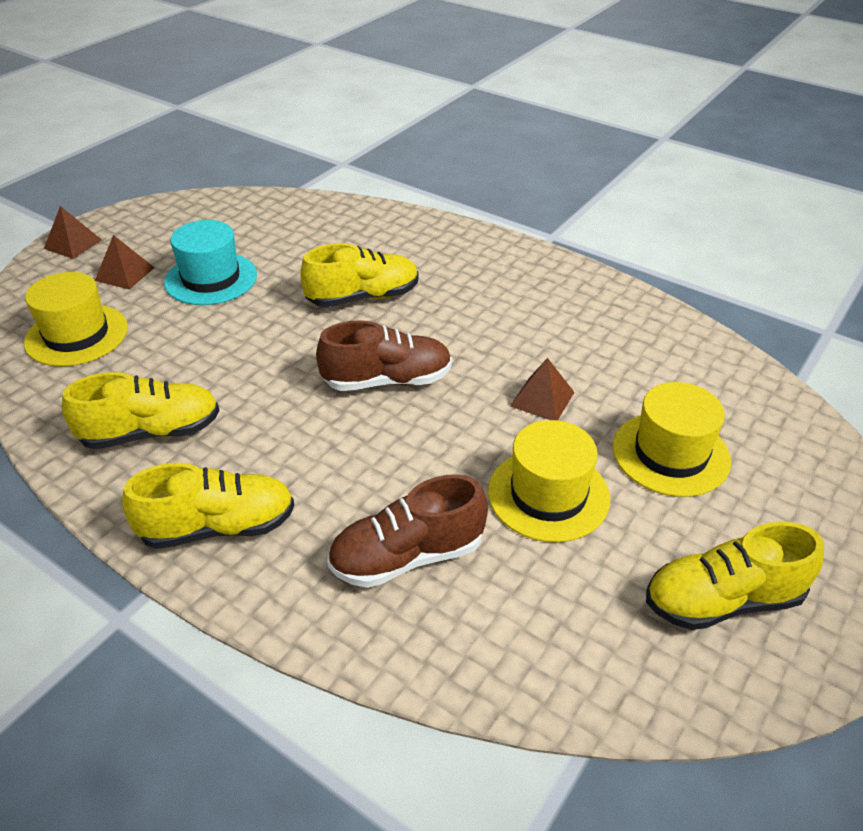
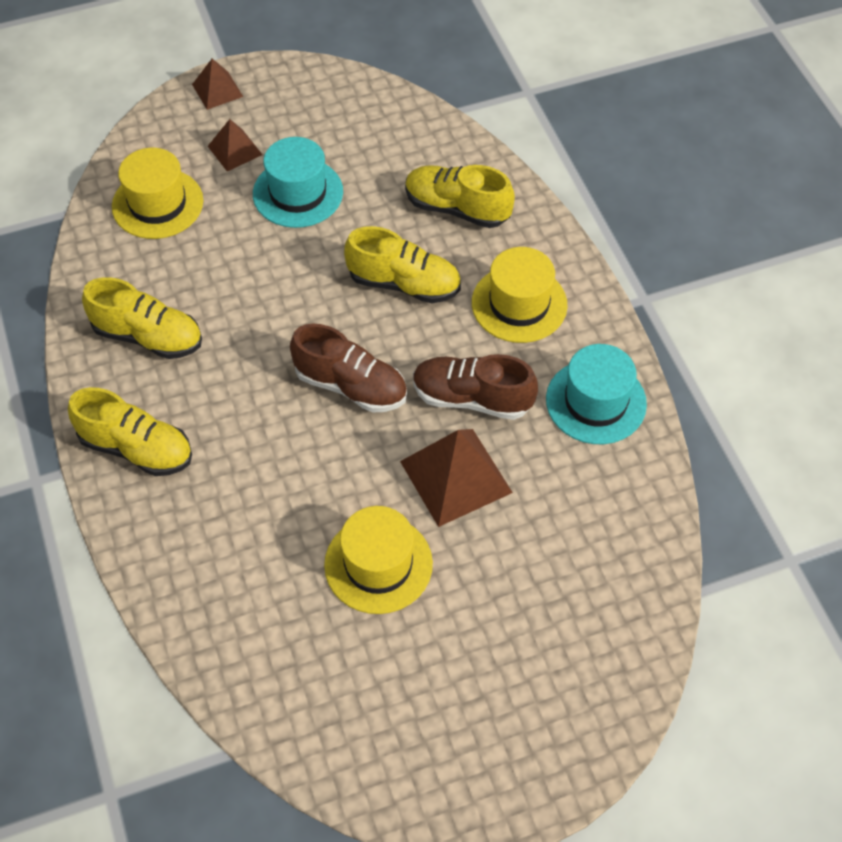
camera: 35 degrees right, 15 degrees up
brown shoe [327,474,488,588] -> brown shoe moved to [413,354,538,420]
brown pyramid [510,358,575,421] -> brown pyramid [400,429,513,527], size x1.75
yellow hat [613,382,731,497] -> yellow hat moved to [472,247,568,343]
yellow shoe [646,522,824,630] -> yellow shoe moved to [405,165,515,228]
none -> turquoise hat [546,344,647,444]

